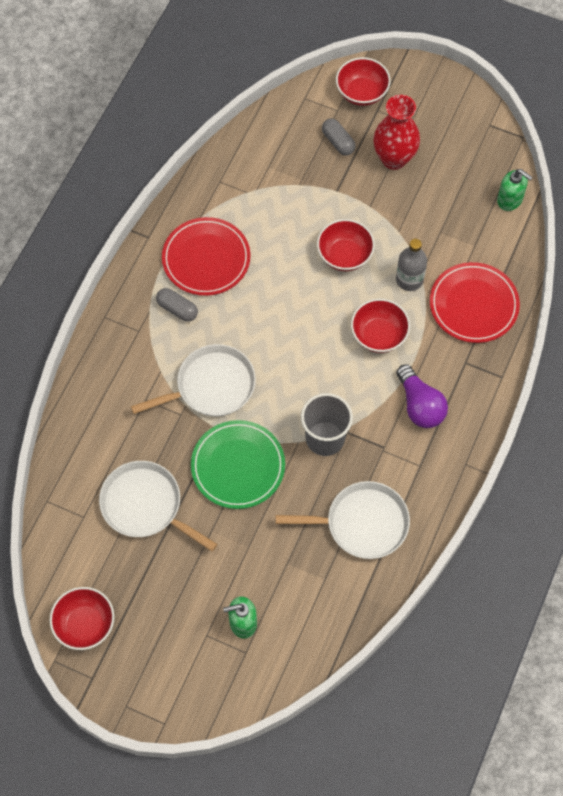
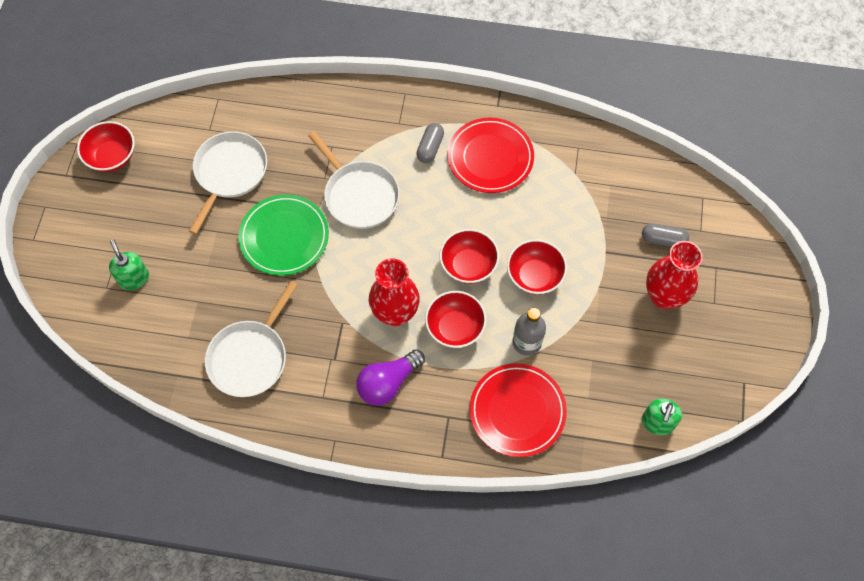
camera: 75 degrees right, 0 degrees up
white pan [275,481,410,559] -> white pan turned 45 degrees clockwise [205,281,298,397]
grey cup [301,393,353,456] -> none
grey capsule [322,119,356,155] -> grey capsule turned 60 degrees clockwise [642,223,689,247]
red bowl [336,57,391,106] -> red bowl moved to [439,229,499,284]
none -> red vase [369,259,420,326]

